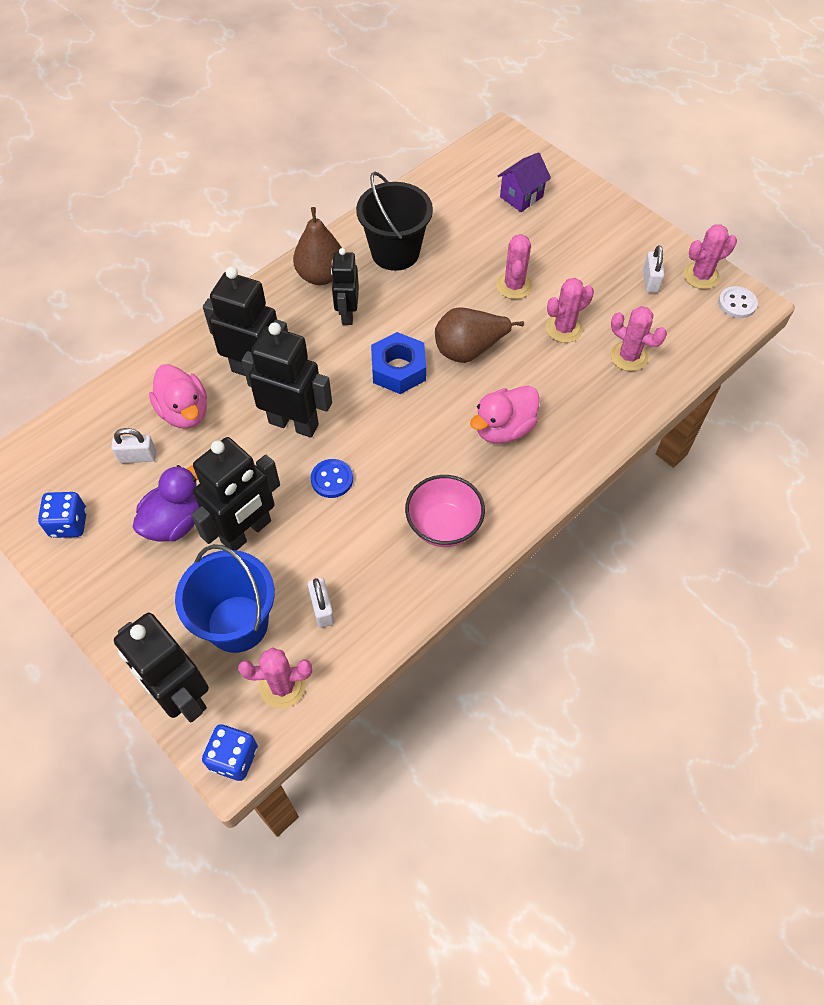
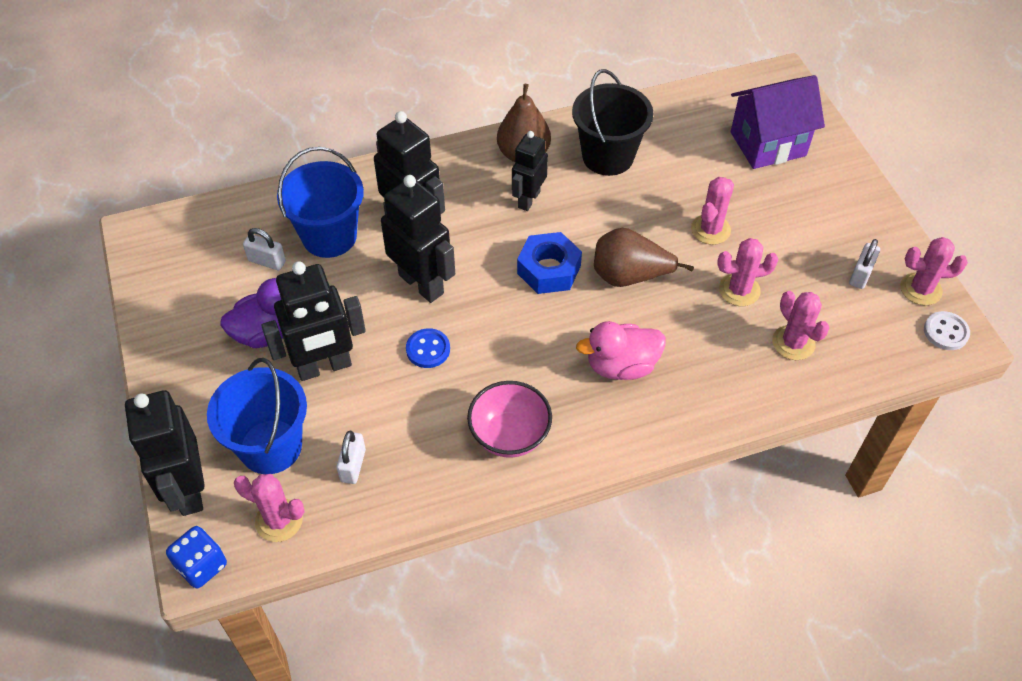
camera: 25 degrees right, 5 degrees down
blue dice [38,492,87,538] -> none
pink duck [149,364,207,429] -> blue bucket [277,147,364,258]
purple house [498,152,551,212] -> purple house [731,75,825,169], size x1.65

